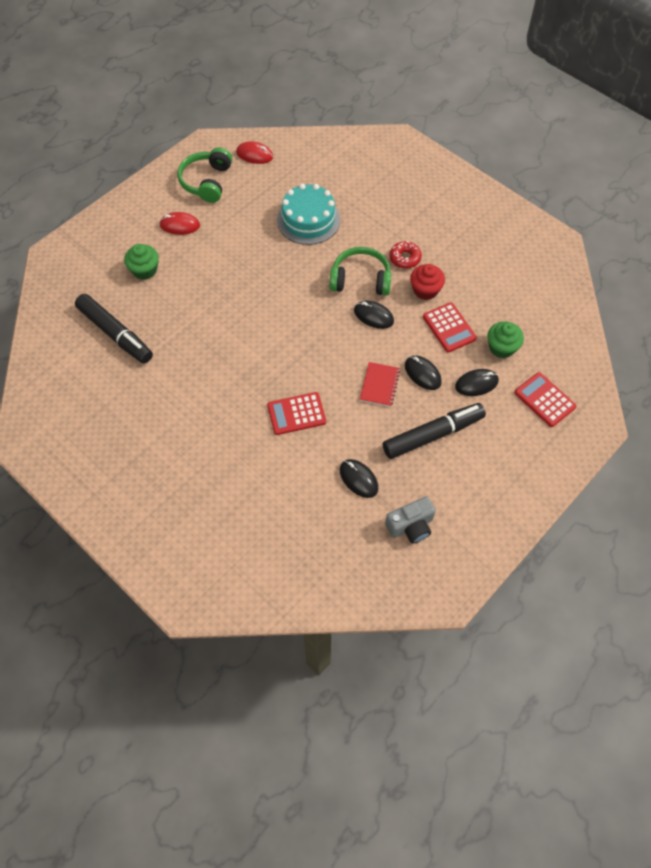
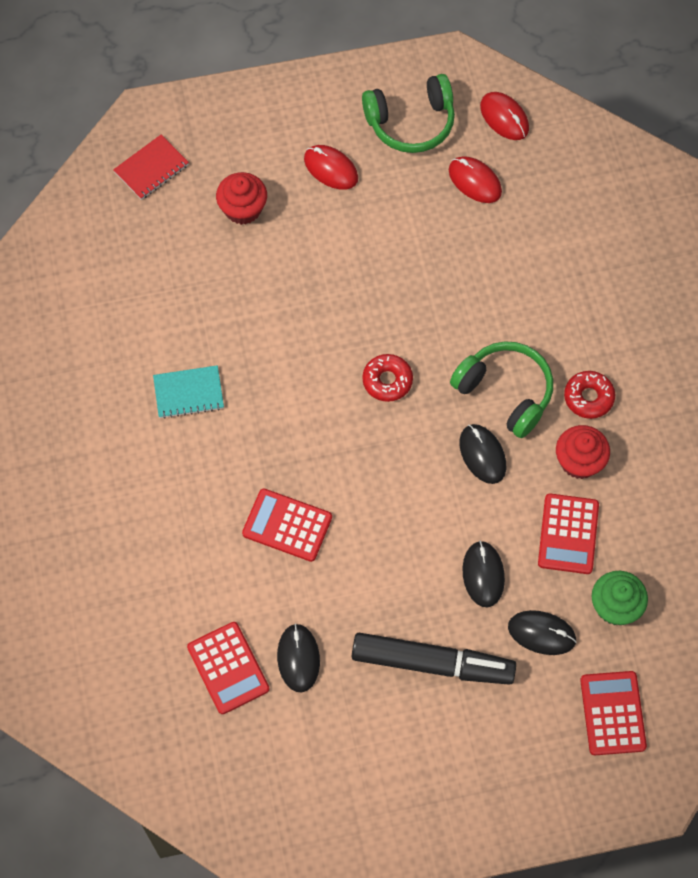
camera: 35 degrees right, 5 degrees up
black marker [75,294,153,364] -> none
green cupcake [124,244,159,280] -> red cupcake [216,172,267,225]
green headphones [177,147,232,203] -> green headphones turned 150 degrees counterclockwise [362,74,455,153]
turquoise cake [277,184,340,245] -> none
red notebook [360,362,400,407] -> red notebook moved to [113,135,189,200]
grey camera [385,496,436,544] -> none
none -> turquoise notebook [153,365,224,419]
none -> red calculator [187,622,270,714]
none -> red donut [362,354,413,402]
none -> red mouse [449,156,502,203]

